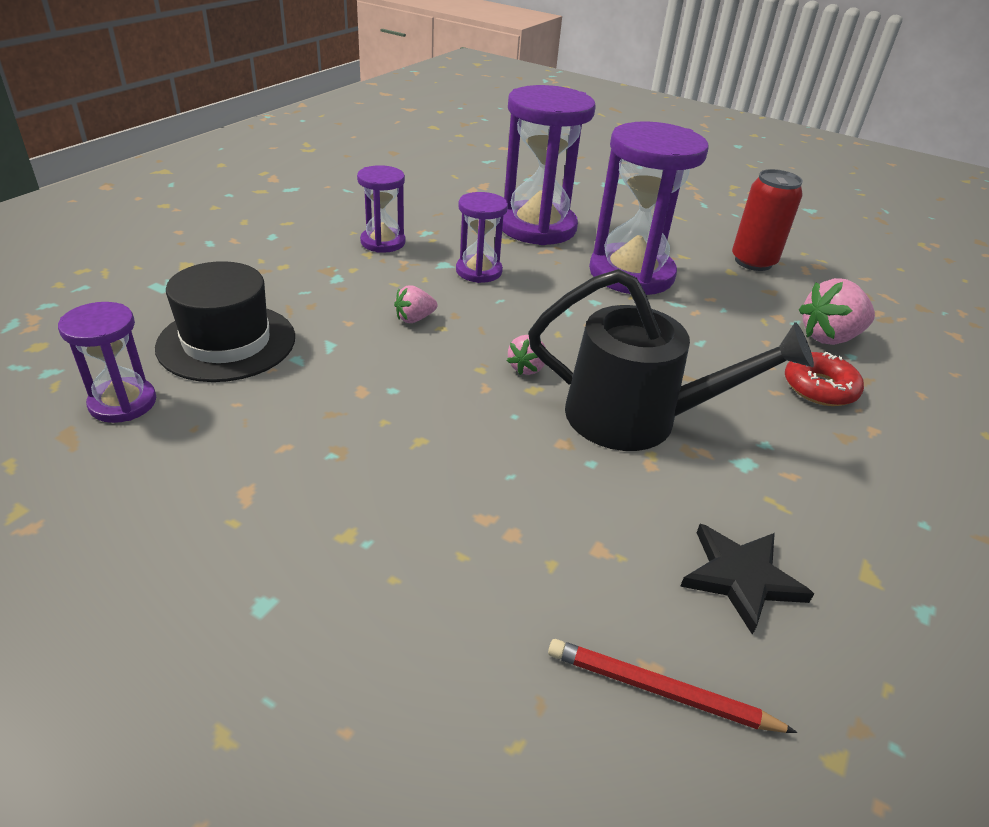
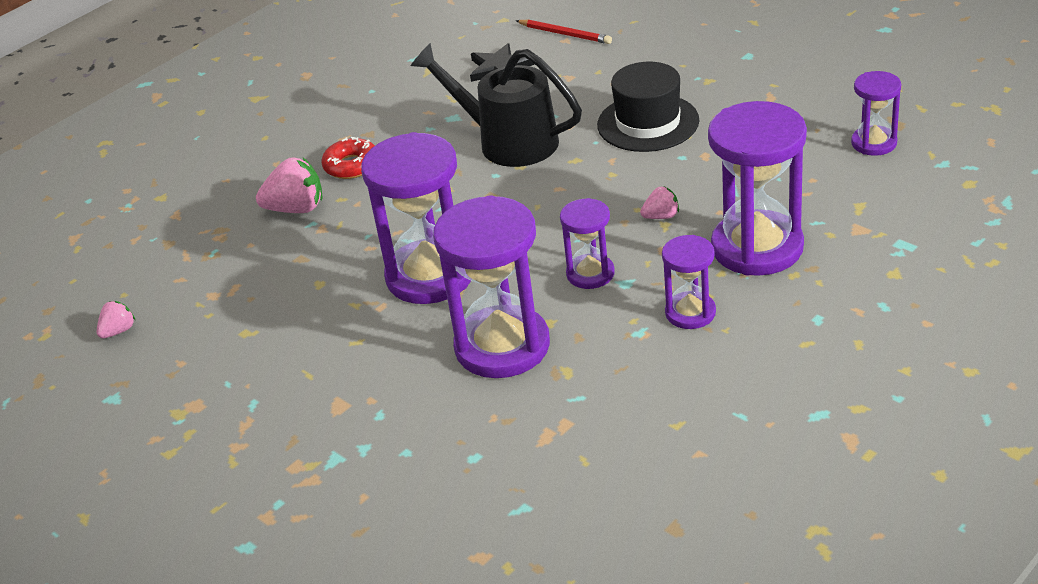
camera: 160 degrees left, 0 degrees up
black hat [155,261,295,382] -> black hat moved to [597,62,699,152]
pink strawberry [507,335,546,375] -> pink strawberry moved to [97,301,135,338]
red can [732,169,803,271] -> none
none -> purple hourglass [708,101,807,276]

